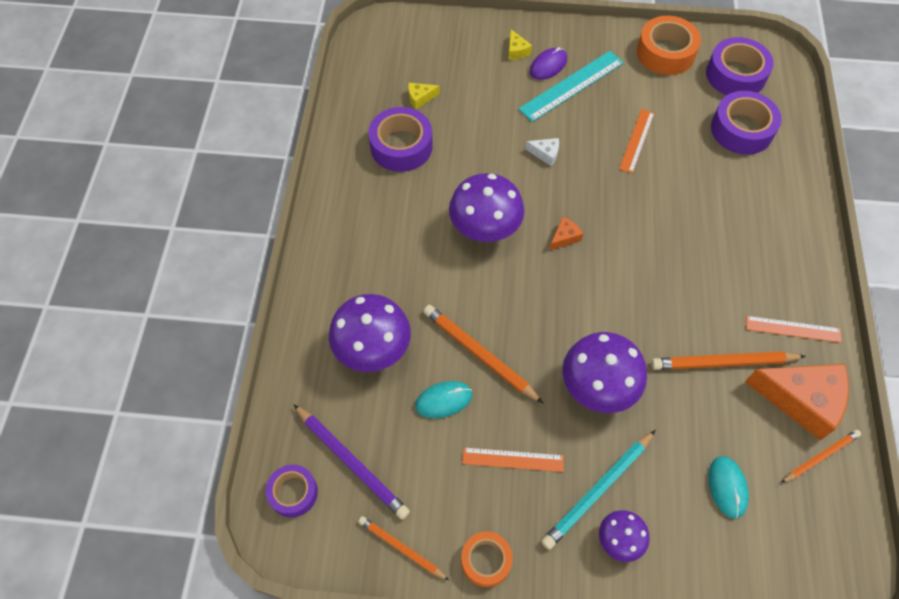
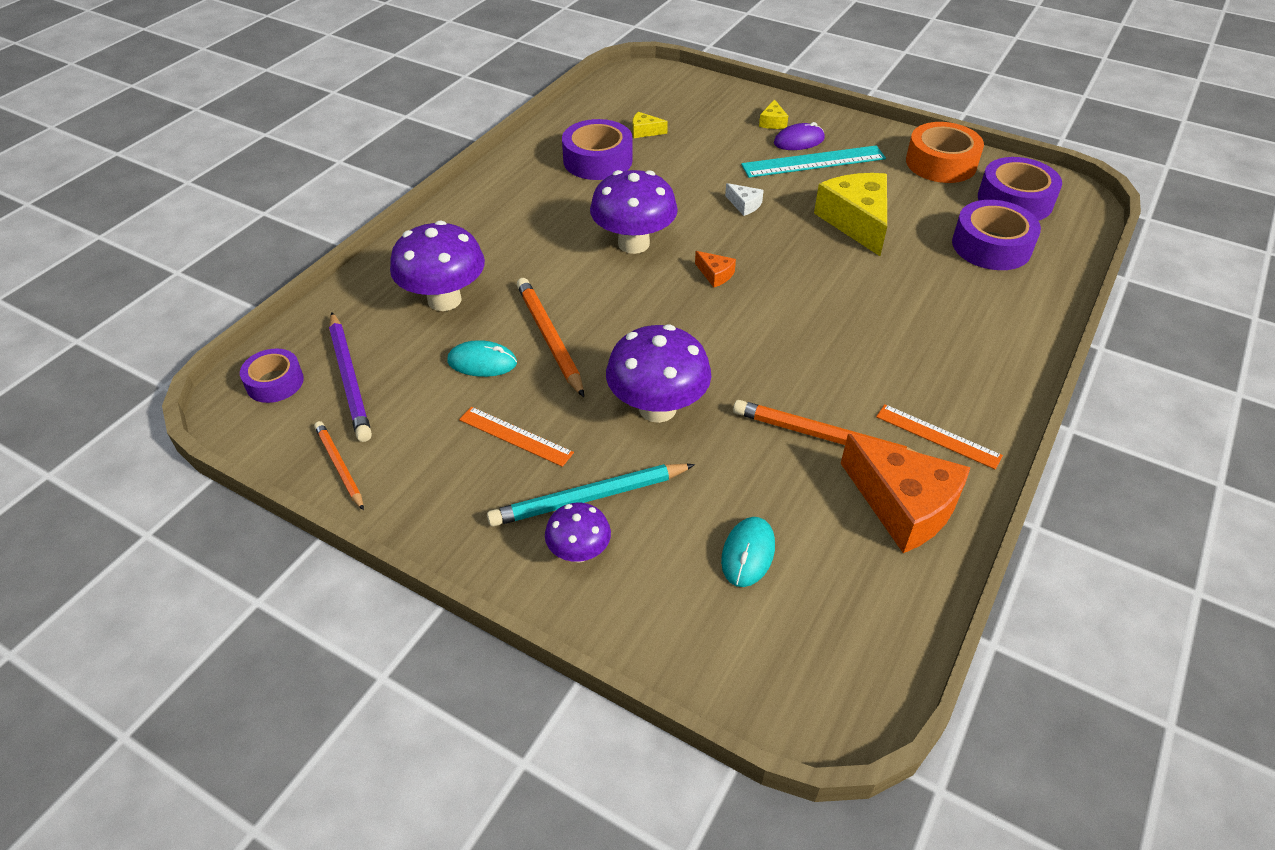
camera: 25 degrees right, 15 degrees down
orange tape [461,531,513,587] -> none
orange cheese [549,217,583,251] -> orange cheese turned 60 degrees clockwise [695,251,736,287]
orange ruler [619,109,654,173] -> yellow cheese [814,173,887,256]
orange pencil [781,430,861,483] -> none

